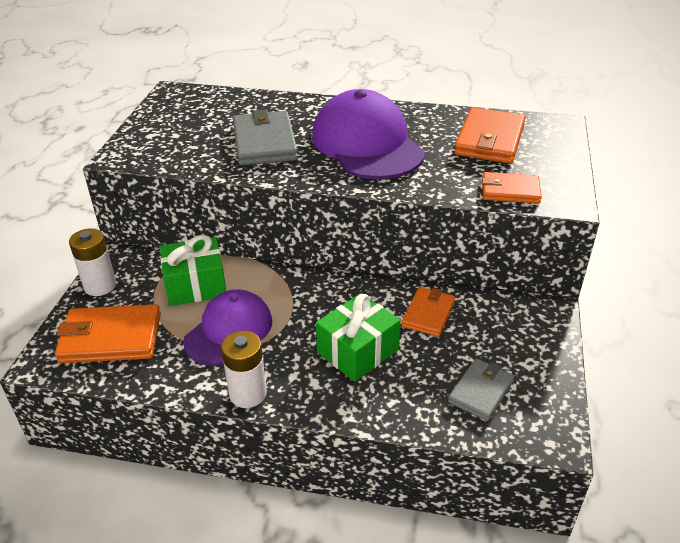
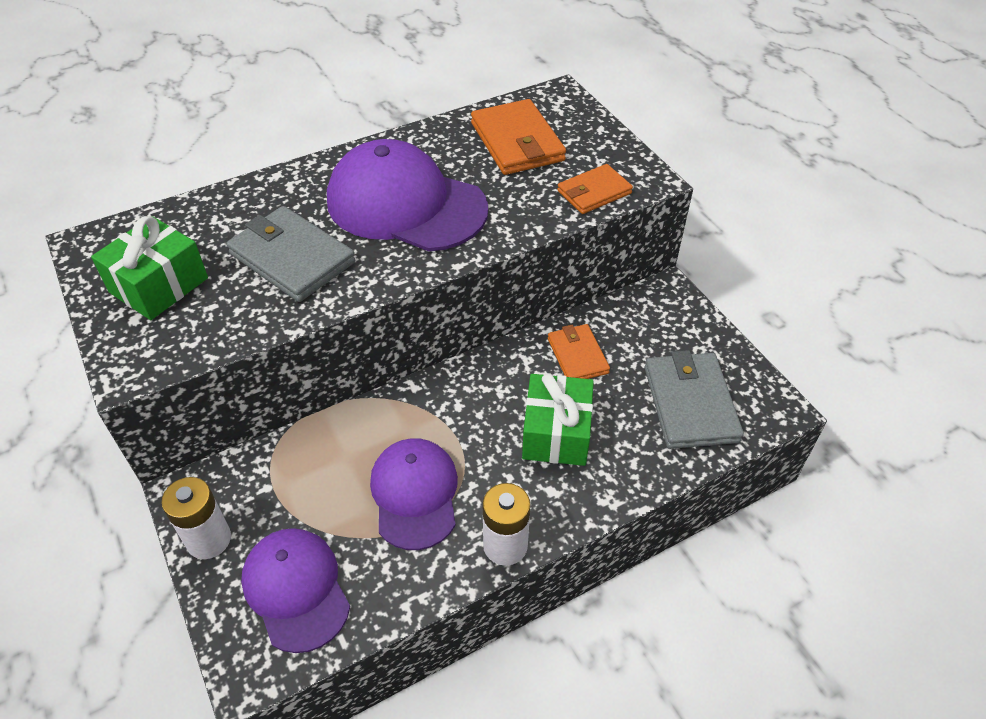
camera: 40 degrees left, 10 degrees up
orange wallet [55,304,161,363] -> purple cap [241,528,350,653]
green gift [160,235,226,306] -> green gift moved to [91,216,208,320]
grey wallet [448,358,515,421] -> grey wallet [644,350,744,449], size x1.60

